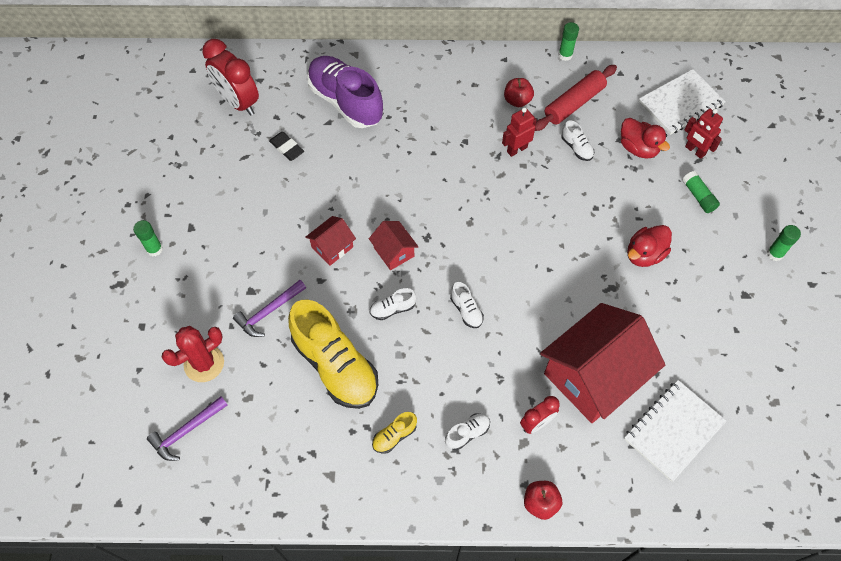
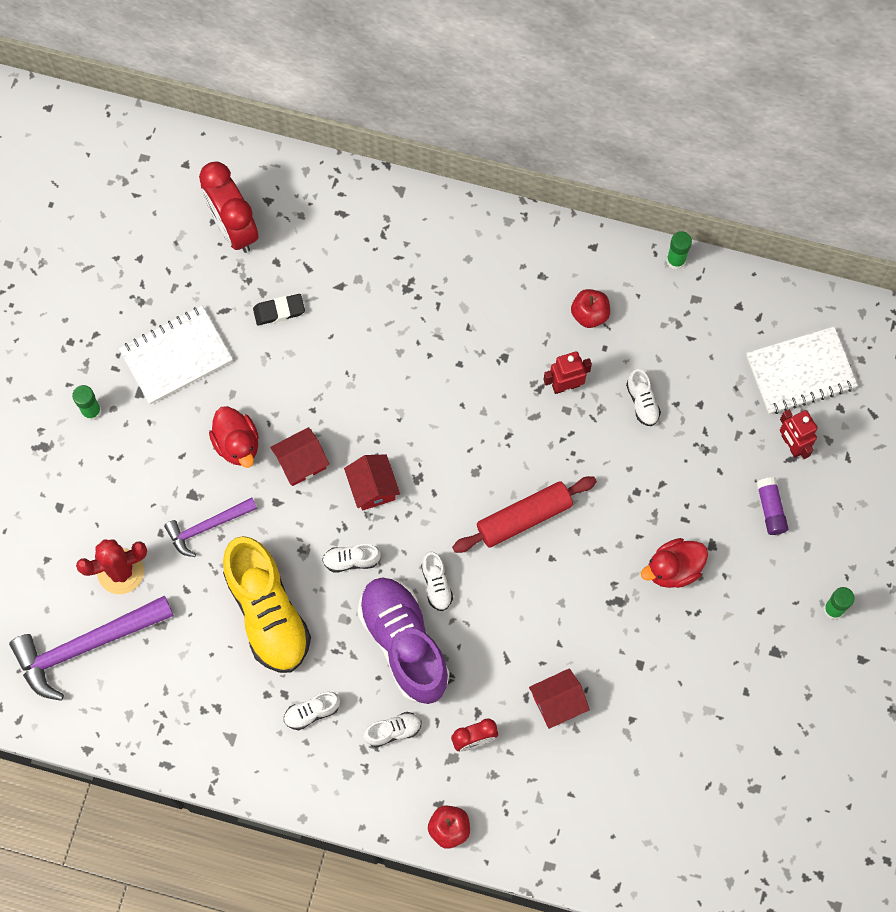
camera: 15 degrees right, 10 degrees up
purple hammer [147,396,228,461] -> purple hammer [9,596,174,701], size x1.72
black eraser [269,132,304,161] -> black eraser turned 75 degrees counterclockwise [253,294,305,325]
purple shoe [307,56,383,128] -> purple shoe moved to [357,577,450,704]
yellow shoe [372,412,417,454] -> white shoe [284,692,340,730]
red rolling pin [535,65,617,131] -> red rolling pin moved to [452,476,597,553]
red house [540,303,665,423] -> red house [529,668,590,729], size x0.45
red duck [621,118,670,159] -> red duck moved to [209,406,259,468]
white notebook [624,380,726,482] -> white notebook moved to [119,306,233,404]
green glue stick [682,171,720,213] -> purple glue stick [756,477,788,535]

